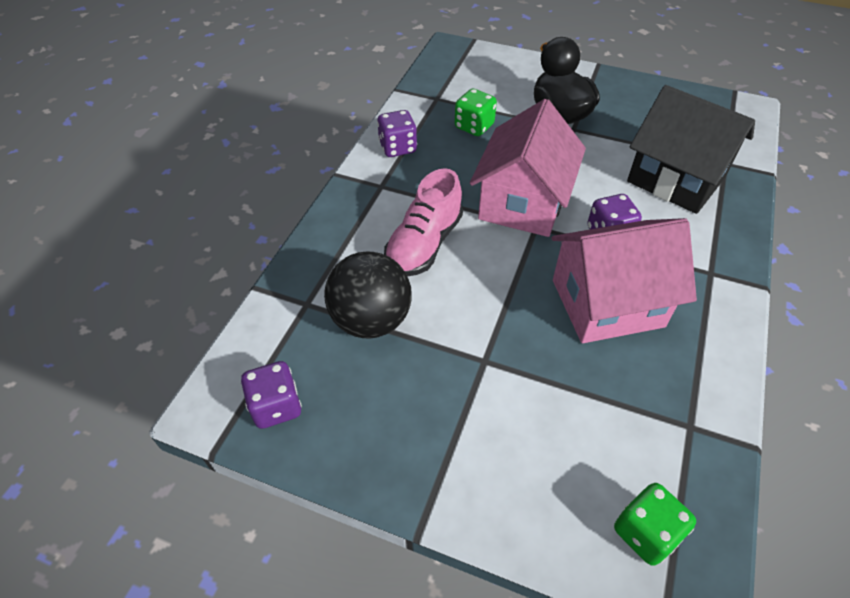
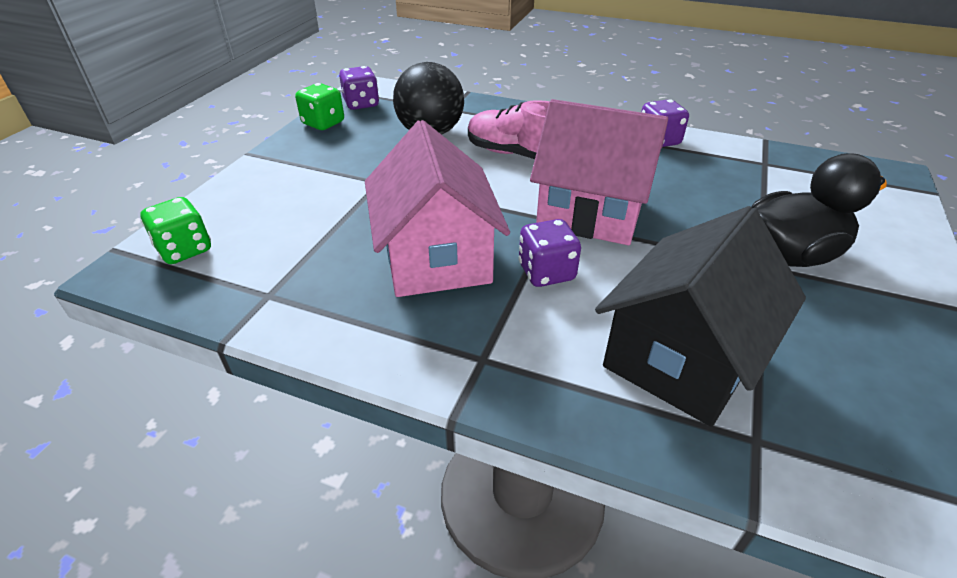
camera: 90 degrees right, 10 degrees down
green dice [455,89,497,136] -> green dice moved to [295,83,344,130]

